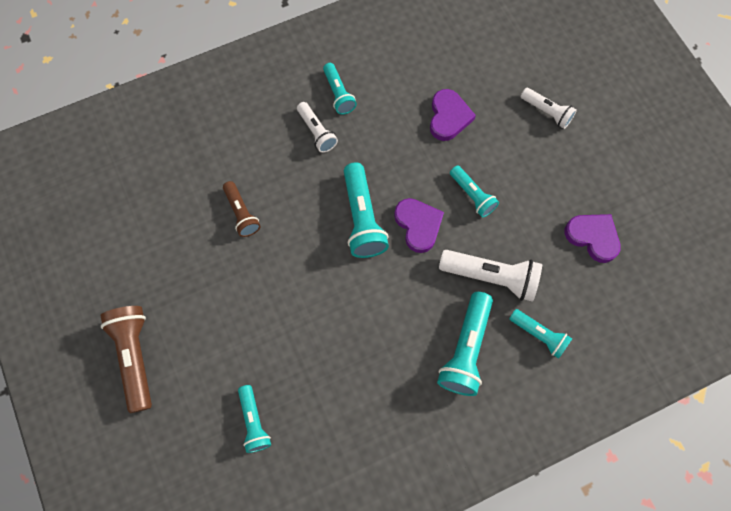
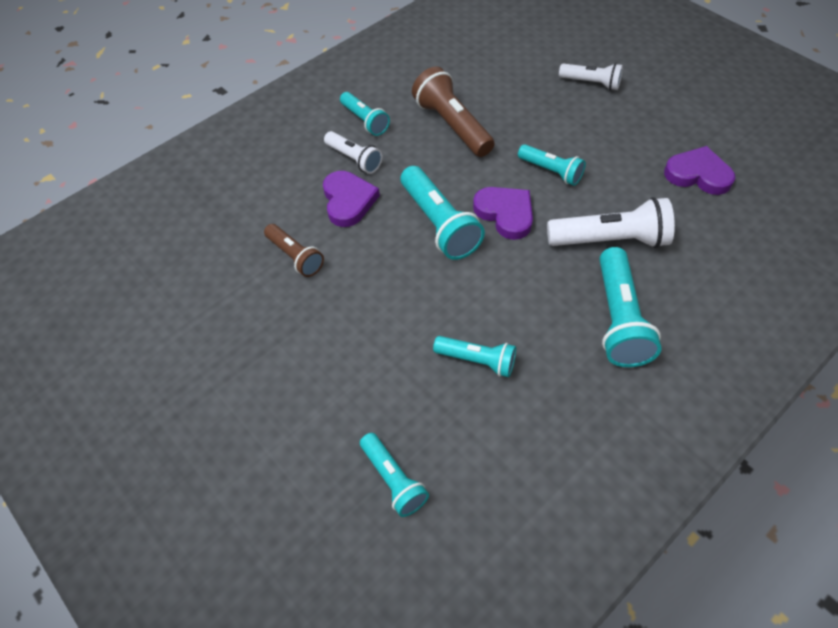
camera: 15 degrees left, 15 degrees down
brown flashlight [101,306,152,413] -> brown flashlight moved to [412,66,495,157]
purple heart [430,89,476,141] -> purple heart moved to [323,171,380,227]
turquoise flashlight [509,309,572,359] -> turquoise flashlight moved to [433,336,516,377]

